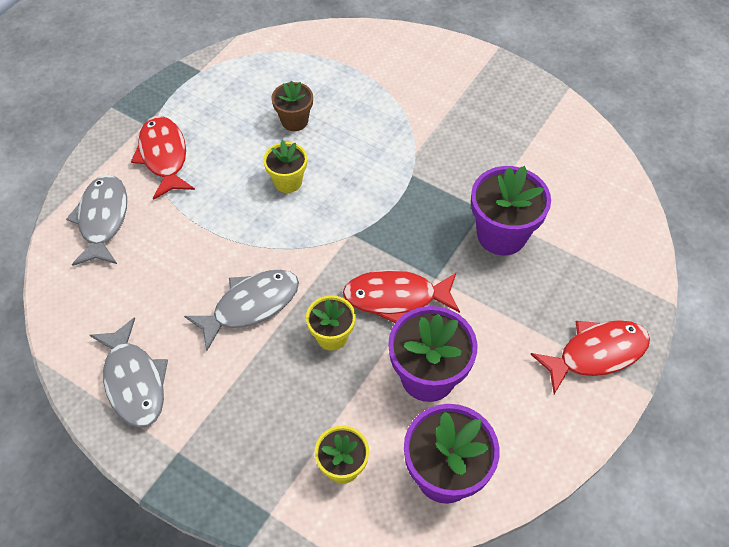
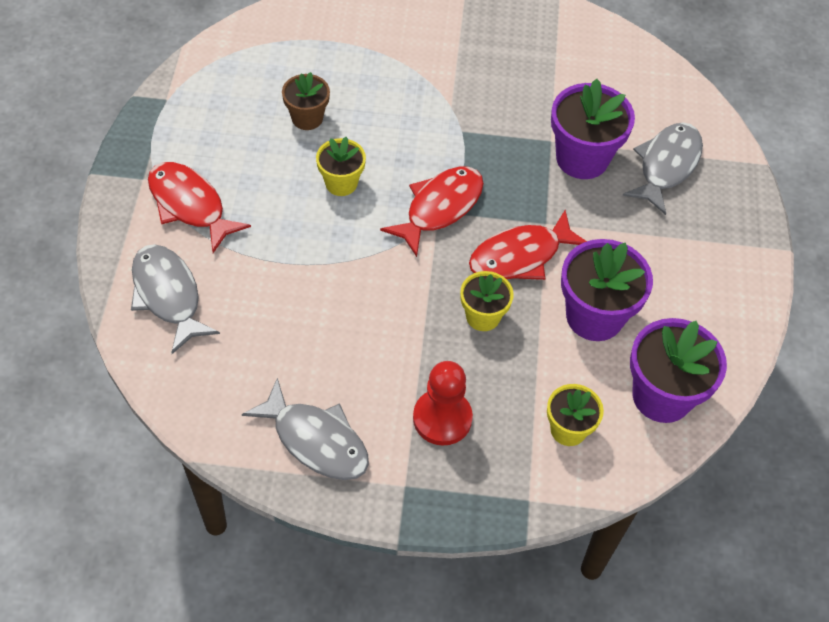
camera: 30 degrees left, 0 degrees up
grey fish [184,270,299,351] -> grey fish moved to [622,123,703,215]
red fish [530,320,650,394] -> red fish moved to [380,167,484,257]
none -> red pawn [413,361,473,446]

